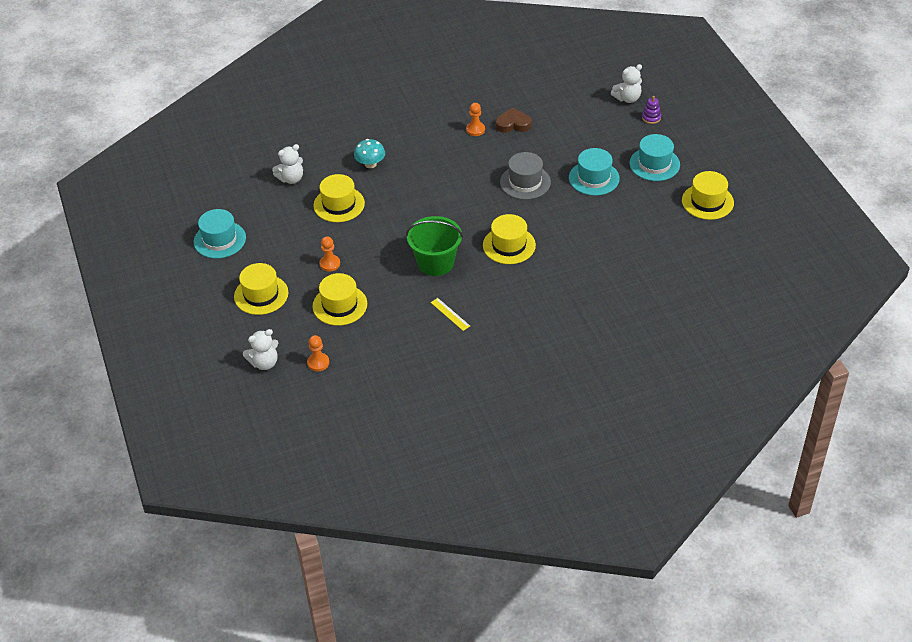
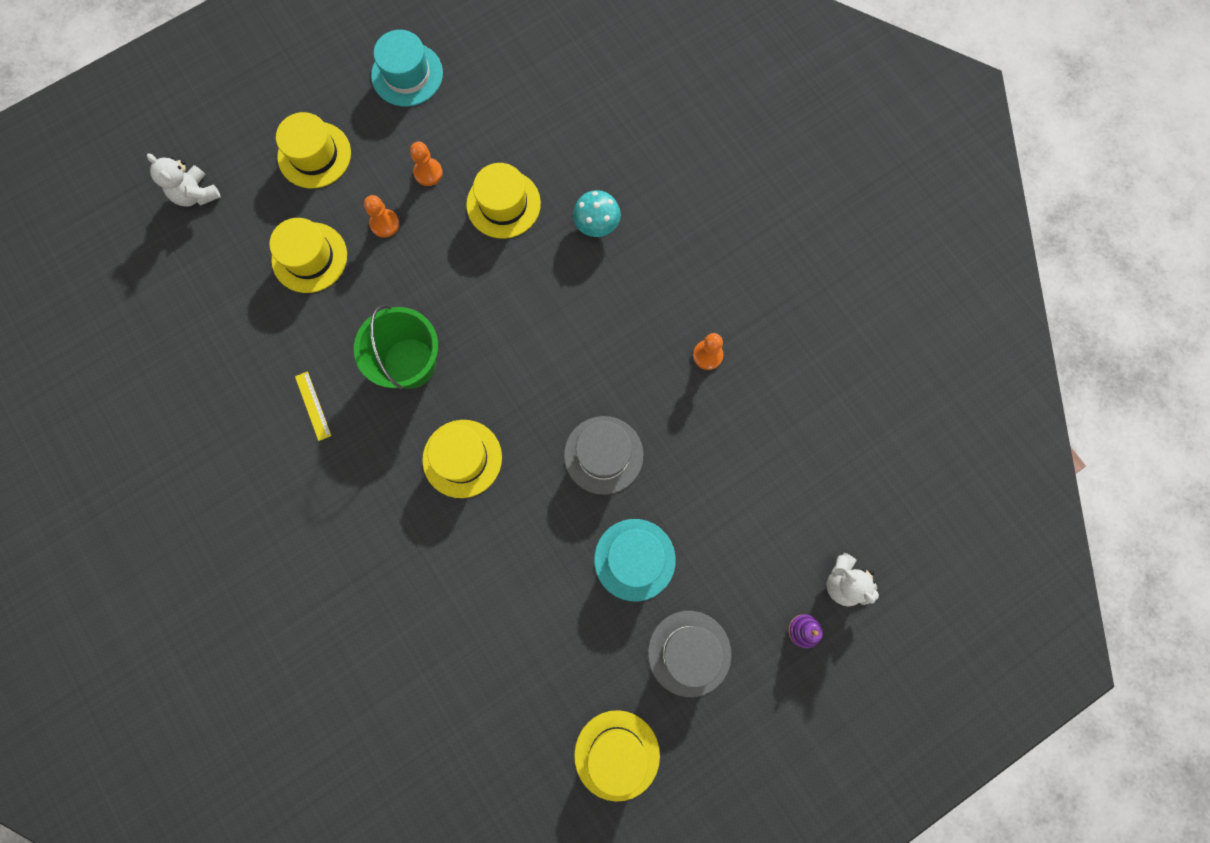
camera: 75 degrees right, 30 degrees up
white teddy bear [272,144,303,184] -> none
orange pawn [307,335,329,371] -> orange pawn moved to [410,142,443,186]
yellow ruler [431,298,470,331] -> yellow ruler turned 60 degrees counterclockwise [295,371,331,441]
brown heart [495,108,532,133] -> none
turquoise hat [629,134,680,181] -> grey hat [648,611,731,697]

